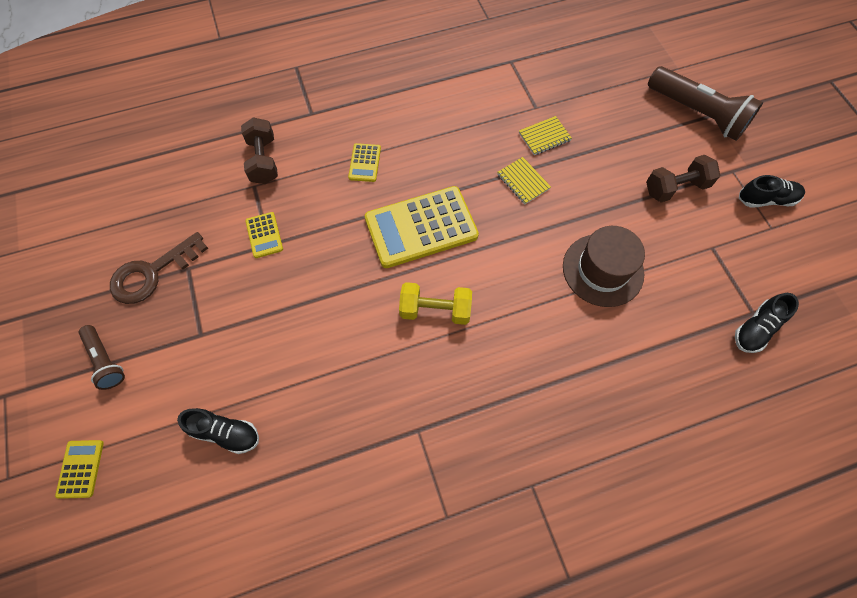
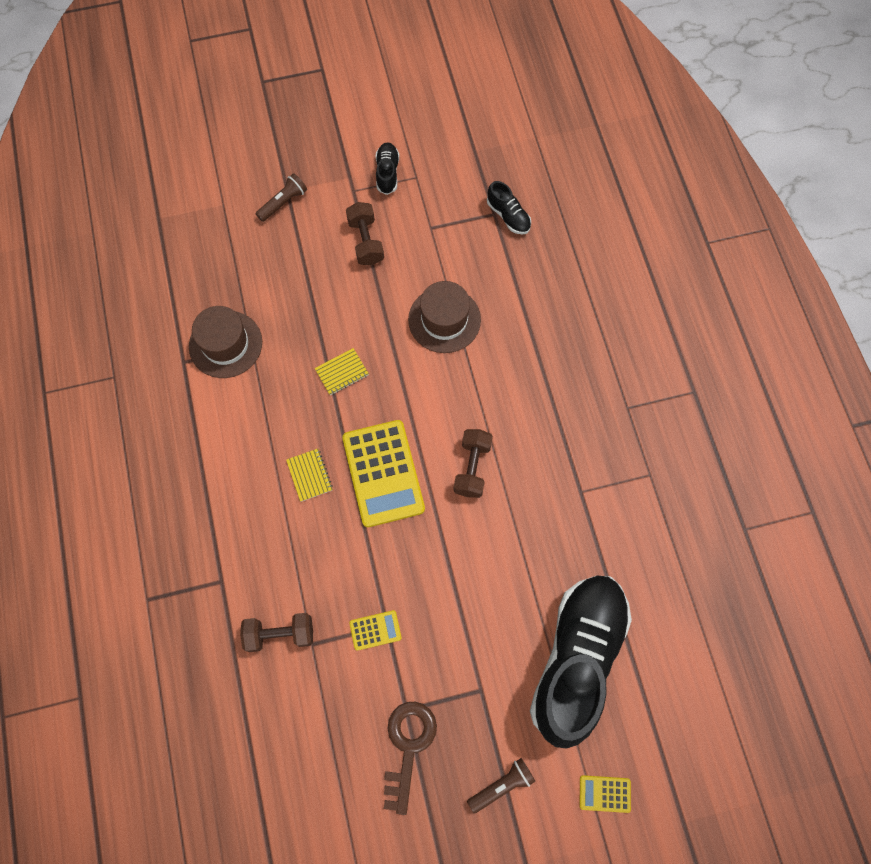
camera: 85 degrees left, 5 degrees up
brown key [110,232,208,304] -> brown key turned 135 degrees counterclockwise [384,702,437,815]
black shoe [177,408,259,454] -> black shoe [530,576,632,748], size x2.49
yellow calculator [348,143,381,182] -> none
yellow dumbbell [399,282,472,325] -> brown dumbbell [453,429,493,498]
yellow notebook [519,116,572,155] -> yellow notebook moved to [286,449,333,502]
brown flashlight [648,66,763,141] -> brown flashlight [255,173,307,222], size x0.55
none -> brown hat [189,306,262,378]

